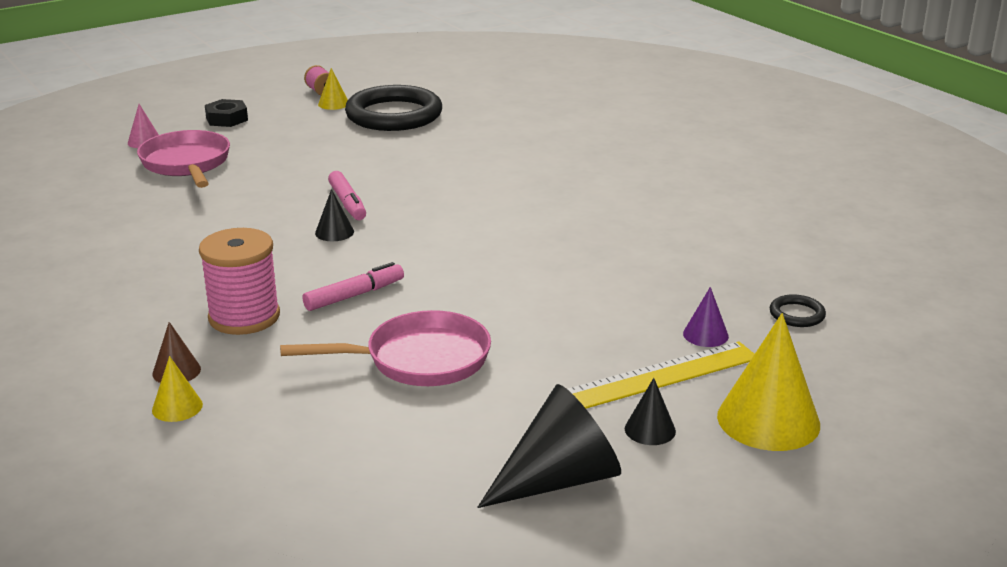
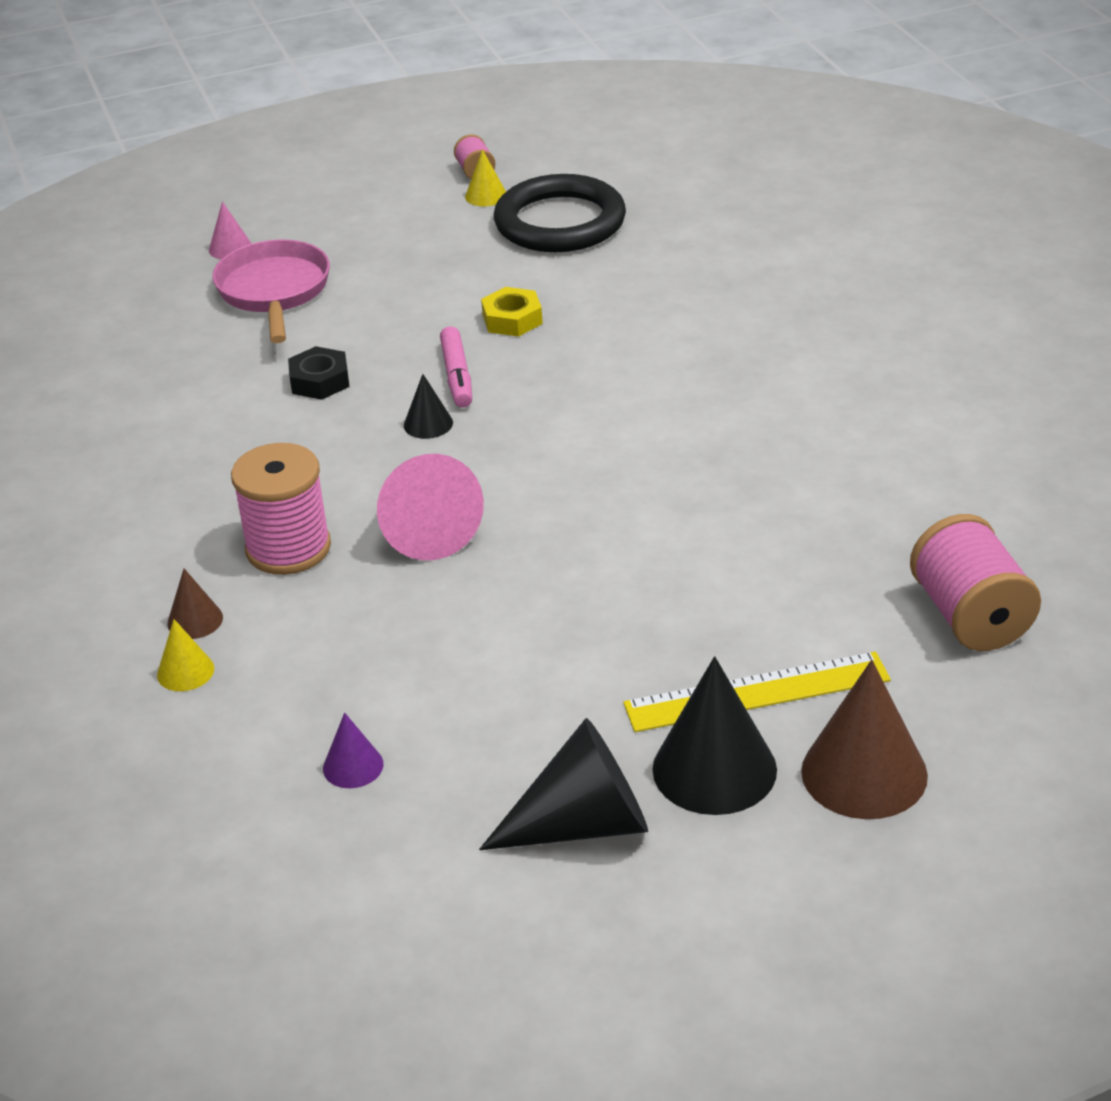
camera: 15 degrees right, 10 degrees up
black nut [205,99,248,127] -> black nut moved to [288,346,349,400]
pink pan [280,310,491,386] -> none
pink marker [302,262,404,311] -> pink cone [377,454,484,560]
black cone [625,378,676,445] -> black cone [652,656,777,815], size x2.02
purple cone [683,287,729,347] -> purple cone moved to [323,712,384,788]
yellow cone [717,313,820,451] -> brown cone [801,660,928,819]
black ring [770,294,826,327] -> pink spool [910,514,1041,651]
none -> yellow nut [481,287,543,337]

